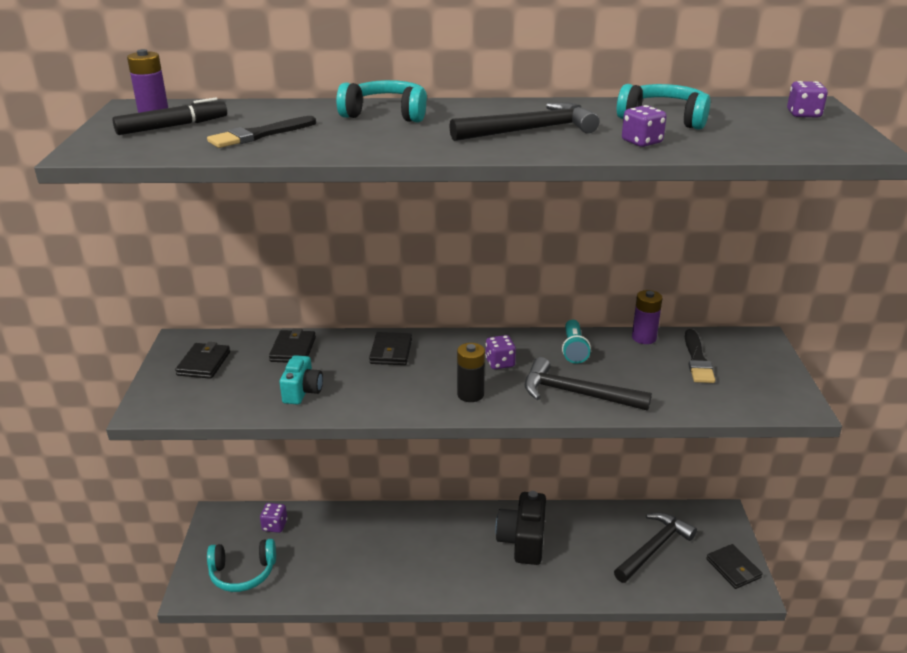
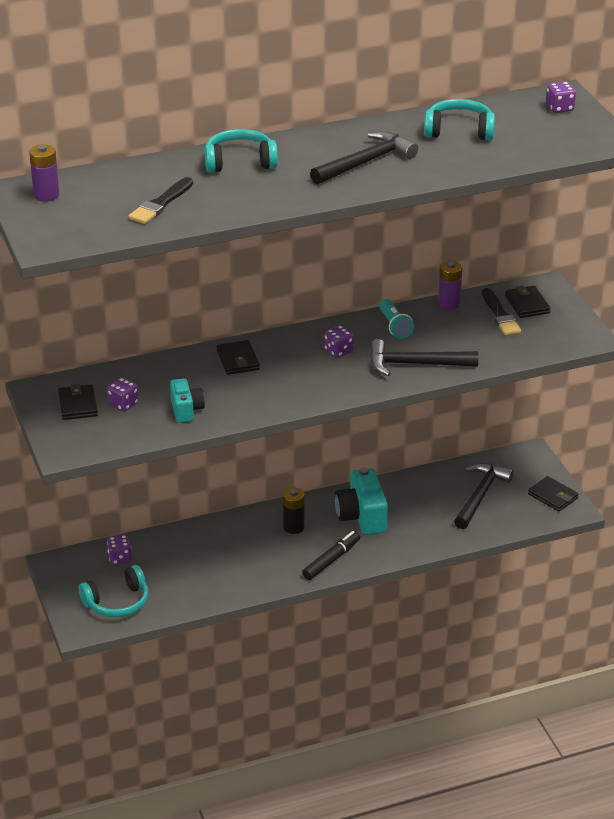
camera: 20 degrees left, 5 degrees up
black marker [112,97,227,135] -> black marker moved to [302,531,360,580]
black wallet [269,328,316,363] -> black wallet moved to [505,285,551,318]
black battery [457,343,485,402] -> black battery moved to [283,487,305,534]
black camera [495,491,546,565] -> turquoise camera [335,467,388,535]
purple dice [622,105,667,147] -> purple dice moved to [107,377,139,412]

